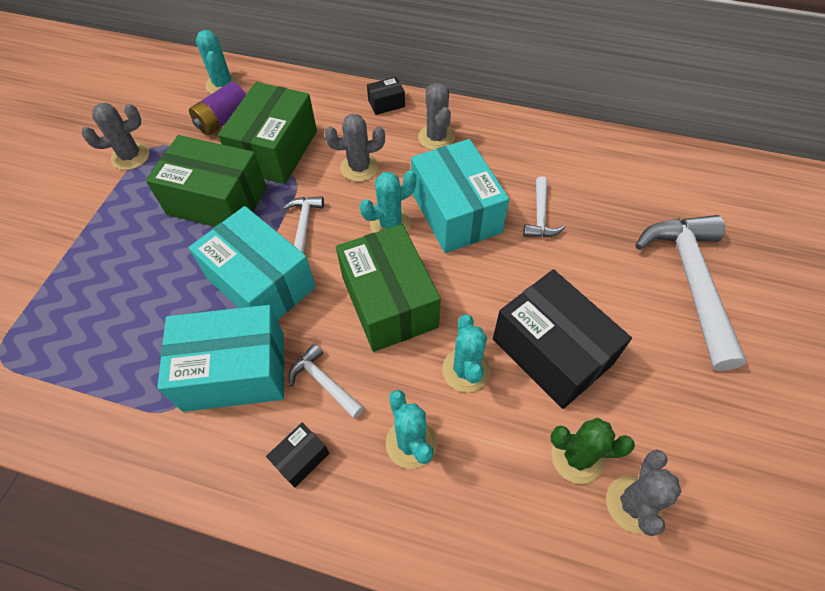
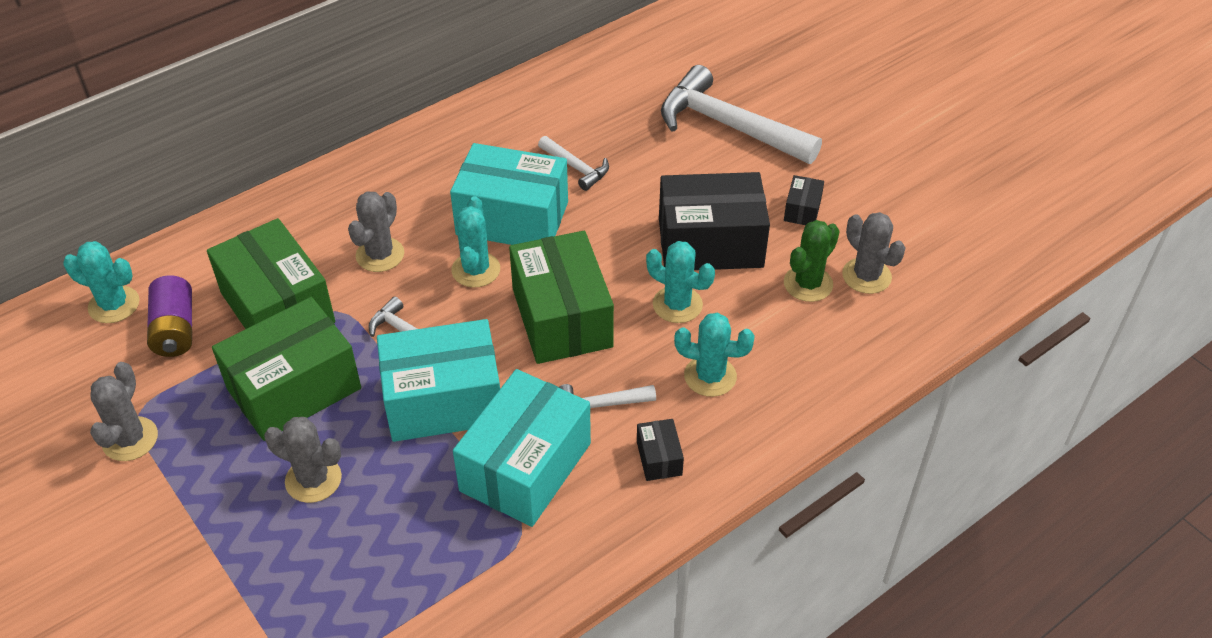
camera: 55 degrees left, 10 degrees down
green box [336,224,441,352] -> green box turned 60 degrees clockwise [509,231,614,364]
black box [367,77,405,115] -> black box moved to [784,175,824,225]
grey cactus [418,83,455,150] -> grey cactus moved to [264,417,342,503]

